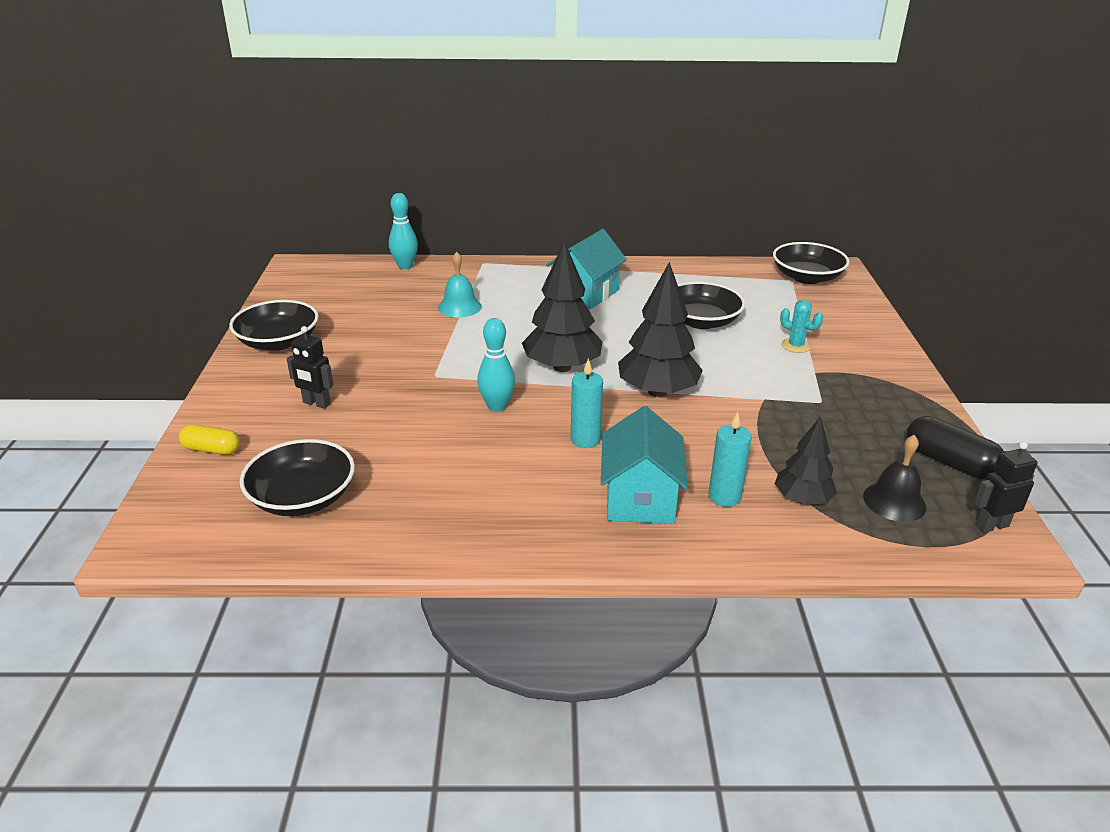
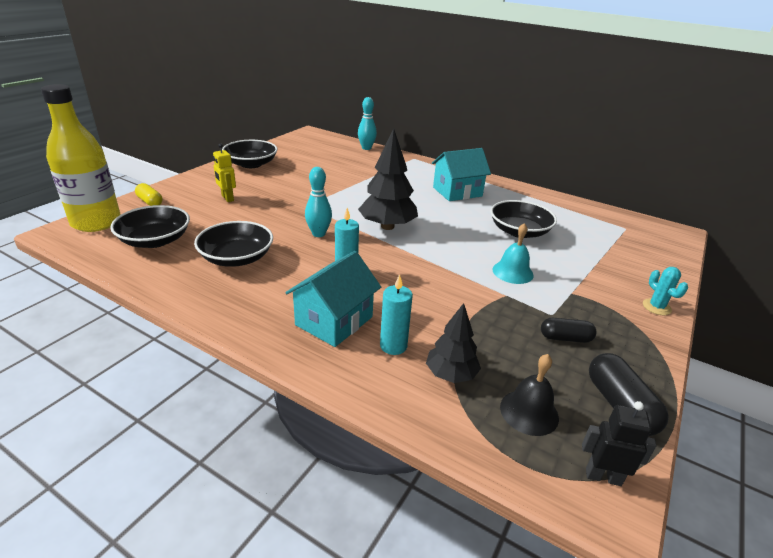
camera: 30 degrees right, 0 degrees up
black robot [287,326,333,409] -> yellow robot [213,143,236,202]
turquoise bell [438,252,482,317] -> turquoise bell moved to [492,223,534,284]
black tree [618,262,703,397] -> none
black bowl [773,242,850,284] -> black bowl moved to [194,221,273,267]
turquoise cactus [780,300,823,353] -> turquoise cactus moved to [643,267,688,315]
none -> yellow bottle [41,84,121,232]
none -> black capsule [541,318,597,343]

